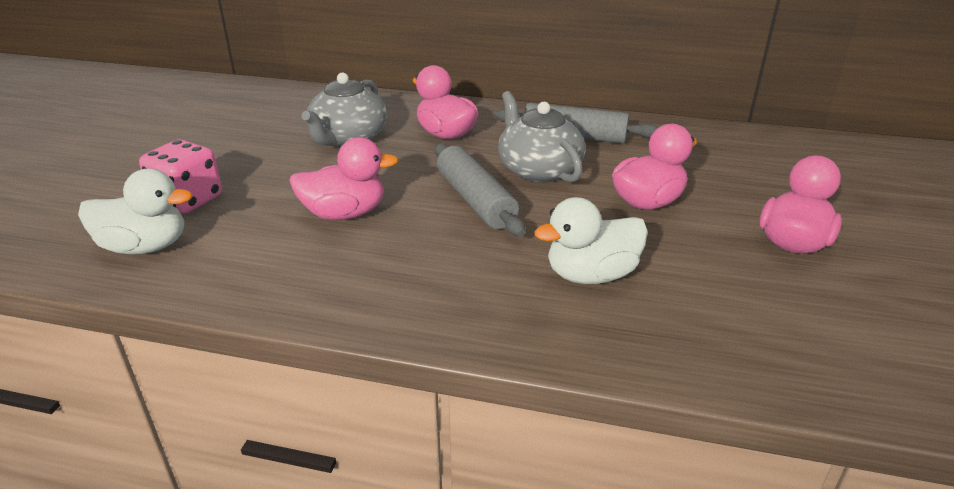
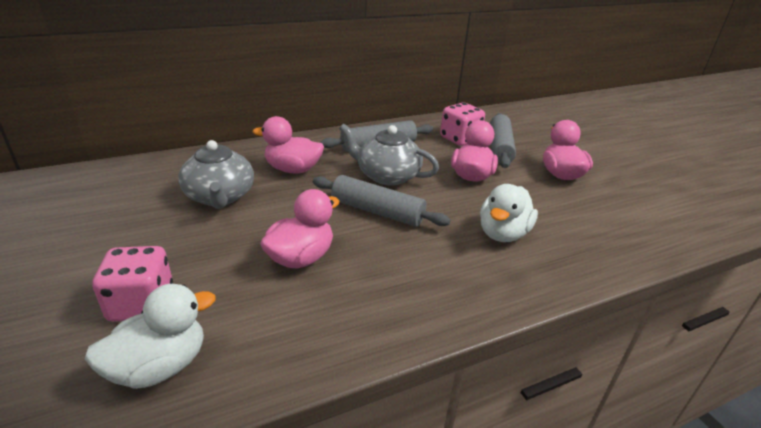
camera: 40 degrees left, 0 degrees up
none -> pink dice [440,102,485,146]
none -> grey rolling pin [490,113,516,168]

